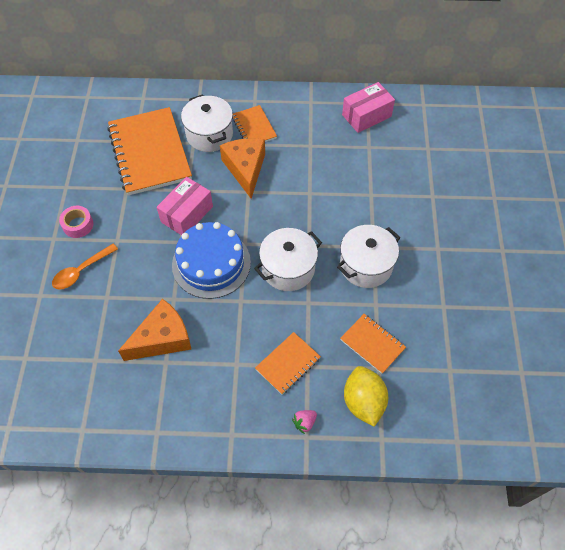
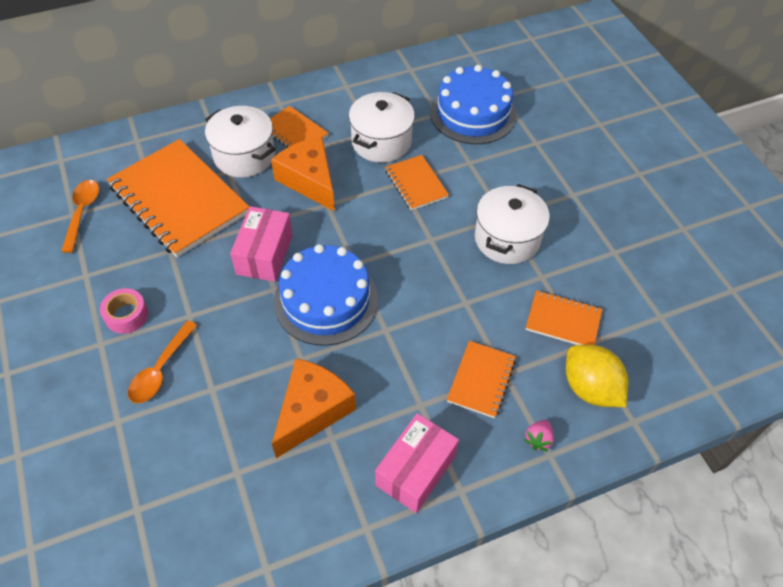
camera: 25 degrees left, 5 degrees down
white pot [254,228,322,291] -> white pot moved to [349,92,415,163]
pink box [342,82,395,133] -> pink box moved to [375,413,459,513]
none -> orange spoon [61,180,100,253]
none -> orange notebook [385,155,449,211]
none -> blue cake [430,65,517,144]

